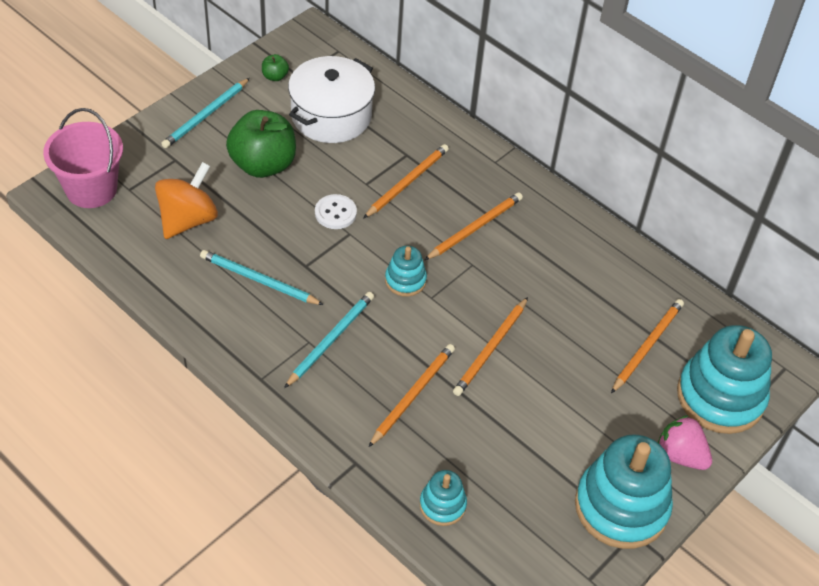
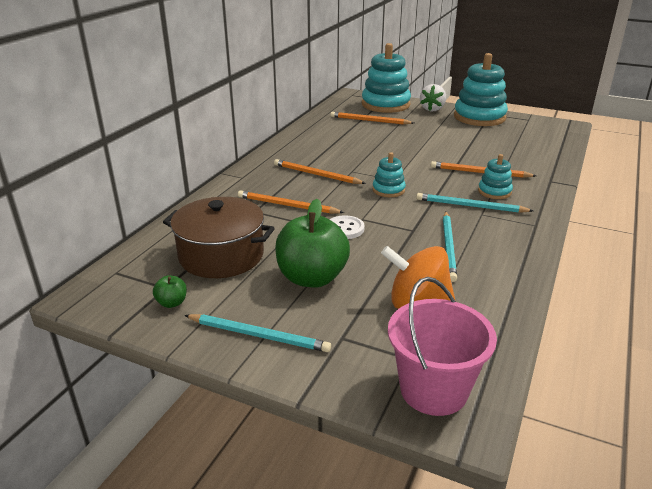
camera: 105 degrees left, 20 degrees down
white pot [288,56,375,143] -> brown pot [163,197,275,278]
turquoise stacking toy [419,470,467,526] -> turquoise stacking toy moved to [478,154,513,199]
orange pencil [453,297,528,396] -> none
pink strawberry [658,415,712,470] -> white strawberry [420,84,446,111]

